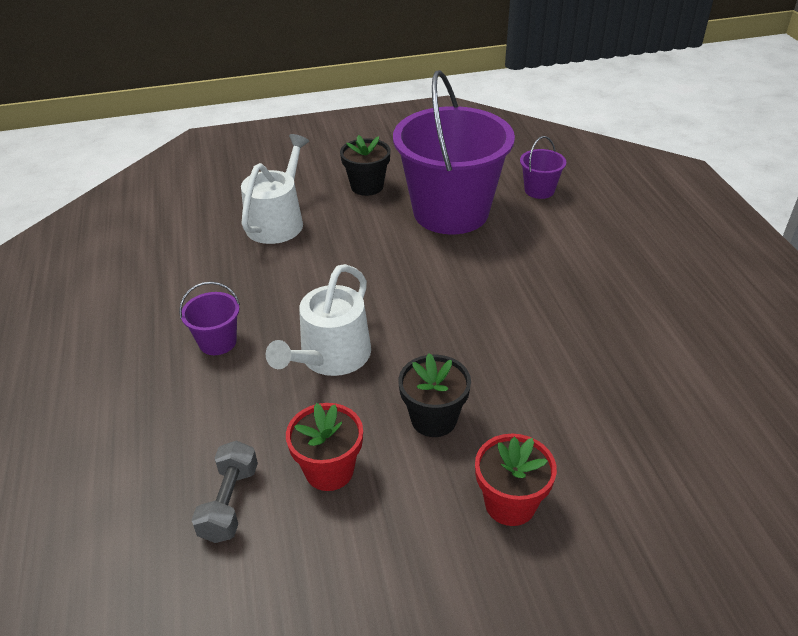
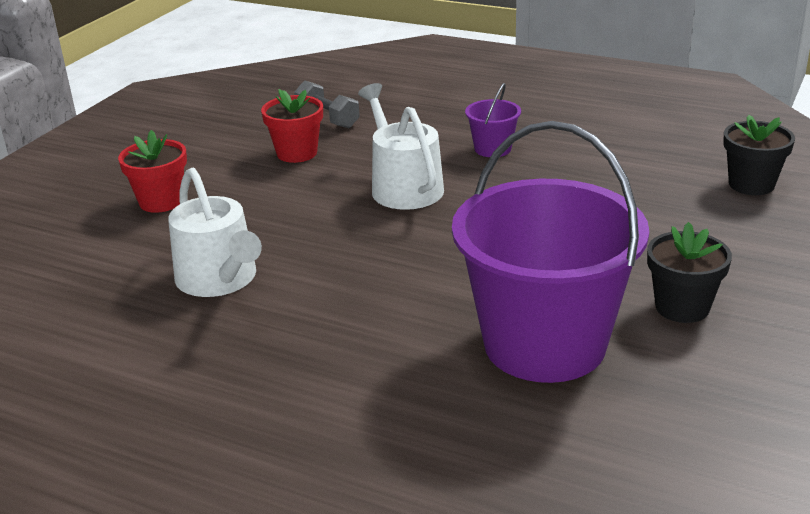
camera: 130 degrees right, 10 degrees down
white watering can [241,134,309,244] -> white watering can moved to [168,168,262,297]
black flower pot [398,353,471,437] -> black flower pot moved to [723,115,795,195]
purple bucket [520,136,566,199] -> none

